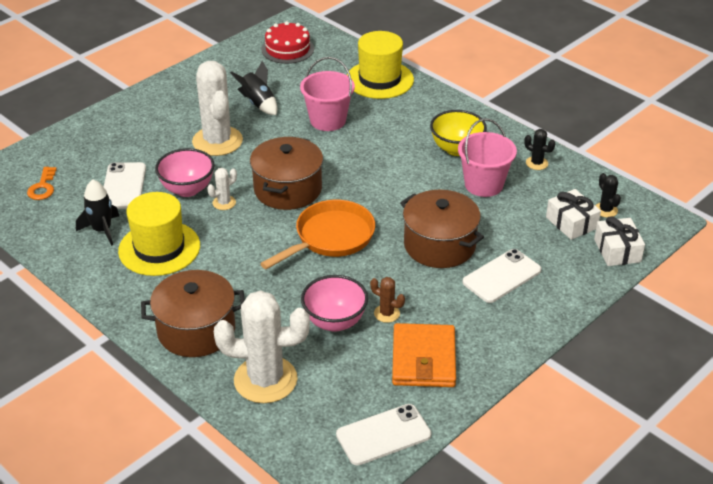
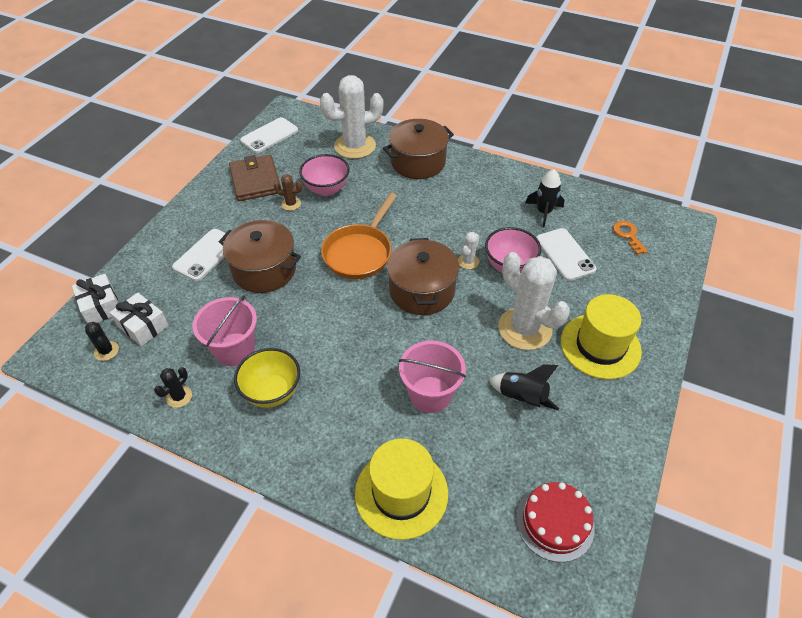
camera: 160 degrees right, 10 degrees up
yellow hat [118,192,200,276] -> yellow hat moved to [561,294,642,379]
orange wallet [392,323,456,387] -> brown wallet [229,155,281,201]
black cactus [524,129,555,170] -> black cactus turned 75 degrees counterclockwise [154,367,192,408]

